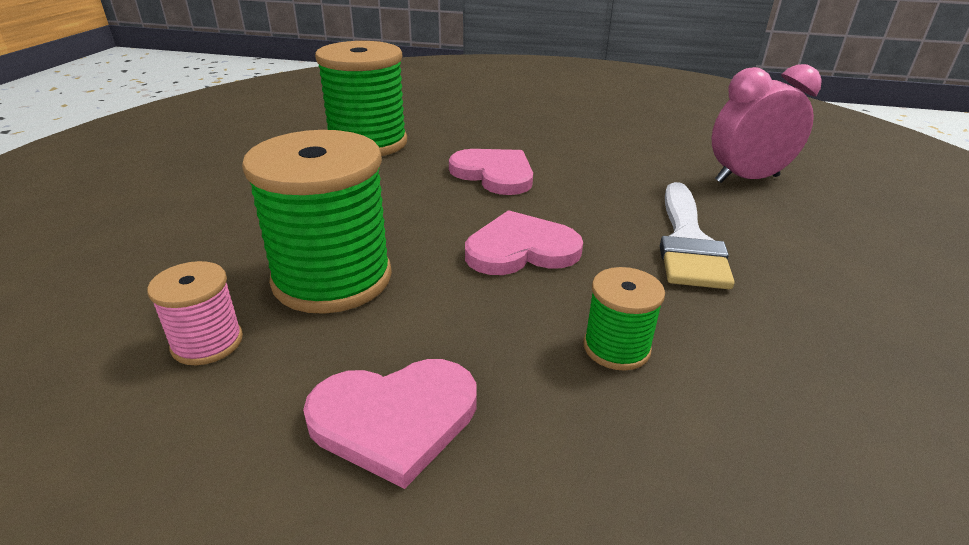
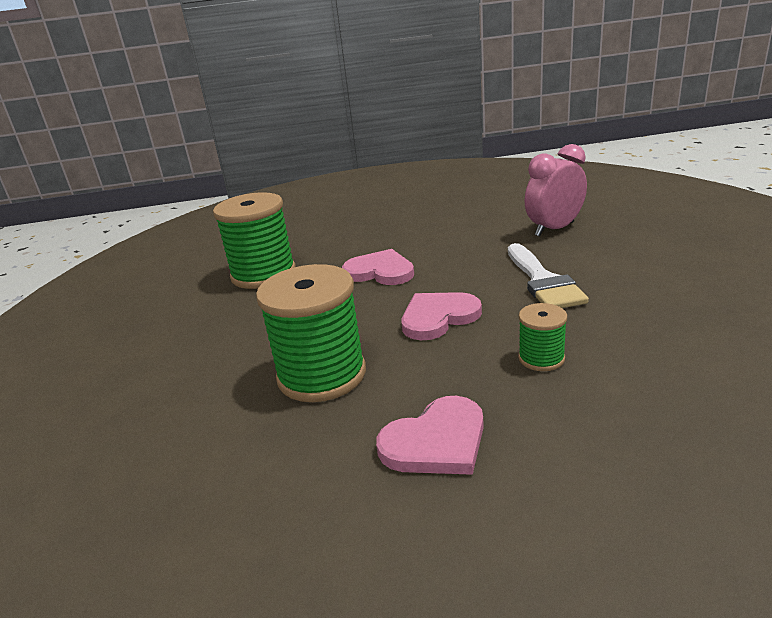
camera: 15 degrees left, 5 degrees down
pink spool [147,261,243,365] -> none

